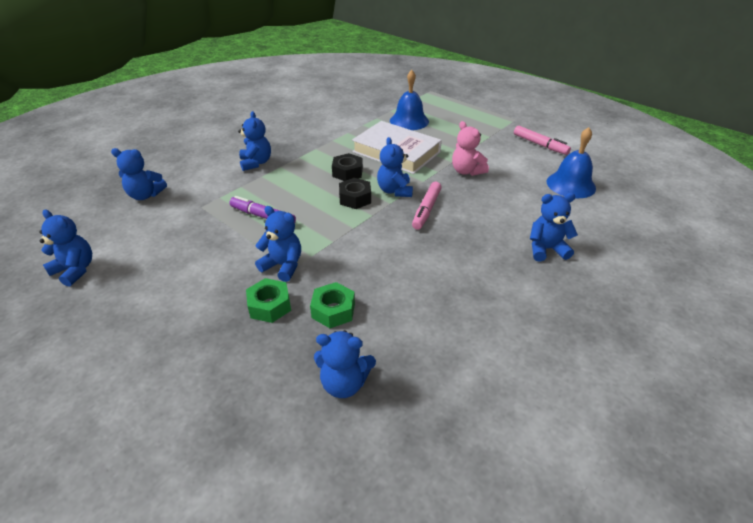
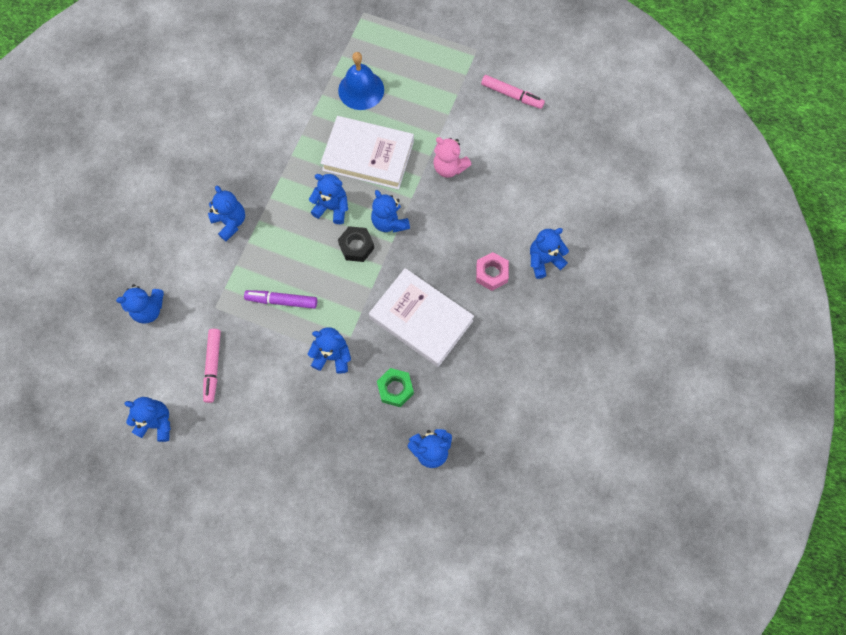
camera: 20 degrees left, 30 degrees up
green nut [246,278,291,323] -> none
black nut [332,153,363,181] -> blue teddy bear [309,174,348,224]
pink marker [412,182,442,230] -> pink marker moved to [203,329,221,403]
blue bell [547,127,596,198] -> none
none -> white book [369,268,474,367]
none -> pink nut [476,252,509,291]

